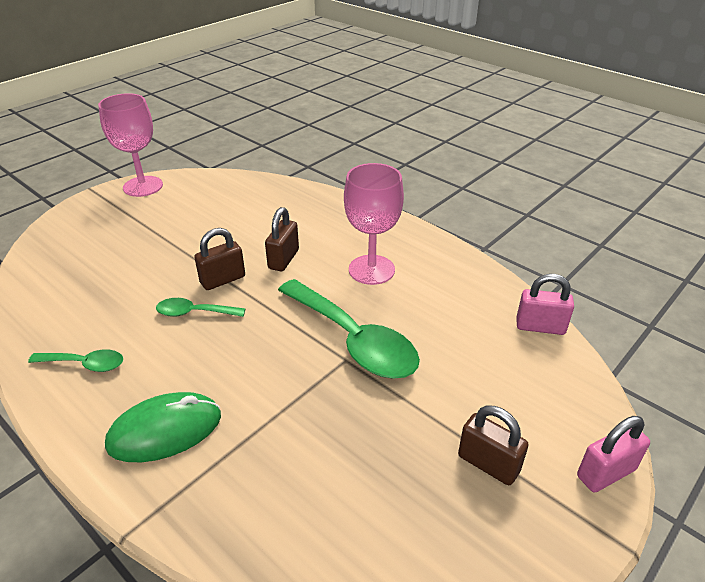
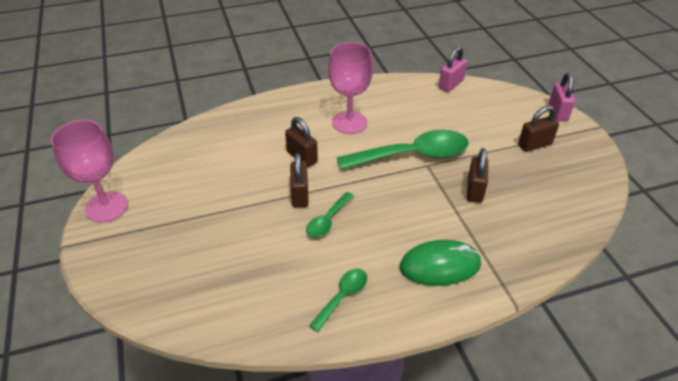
camera: 60 degrees left, 5 degrees up
green mouse [105,392,221,462] -> green mouse turned 75 degrees clockwise [400,240,482,286]
none -> brown padlock [467,148,488,203]

